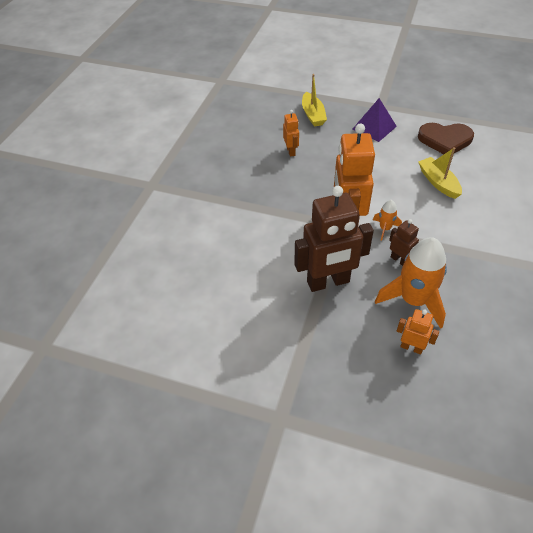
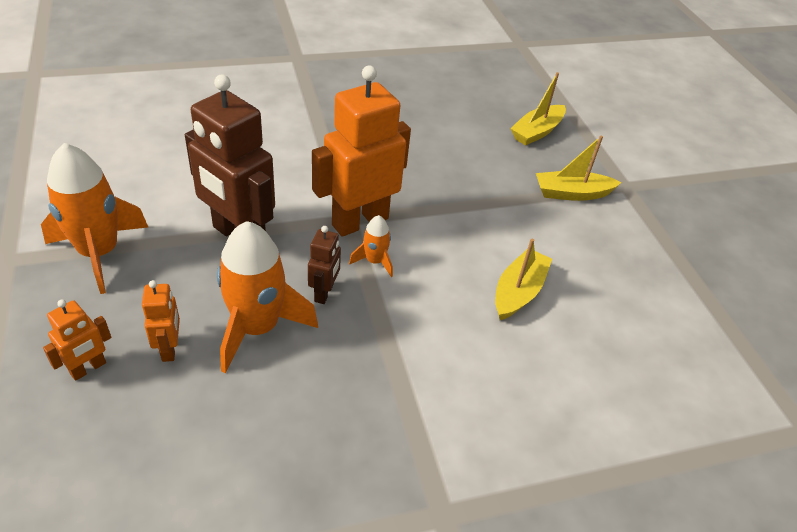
camera: 50 degrees right, 5 degrees down
orange robot [283,110,299,157] -> orange robot moved to [43,299,111,381]
purple pyramid [352,98,397,142] -> yellow boat [536,136,622,201]
brown heart [418,123,474,154] -> none
none -> orange rocket [41,143,148,294]

